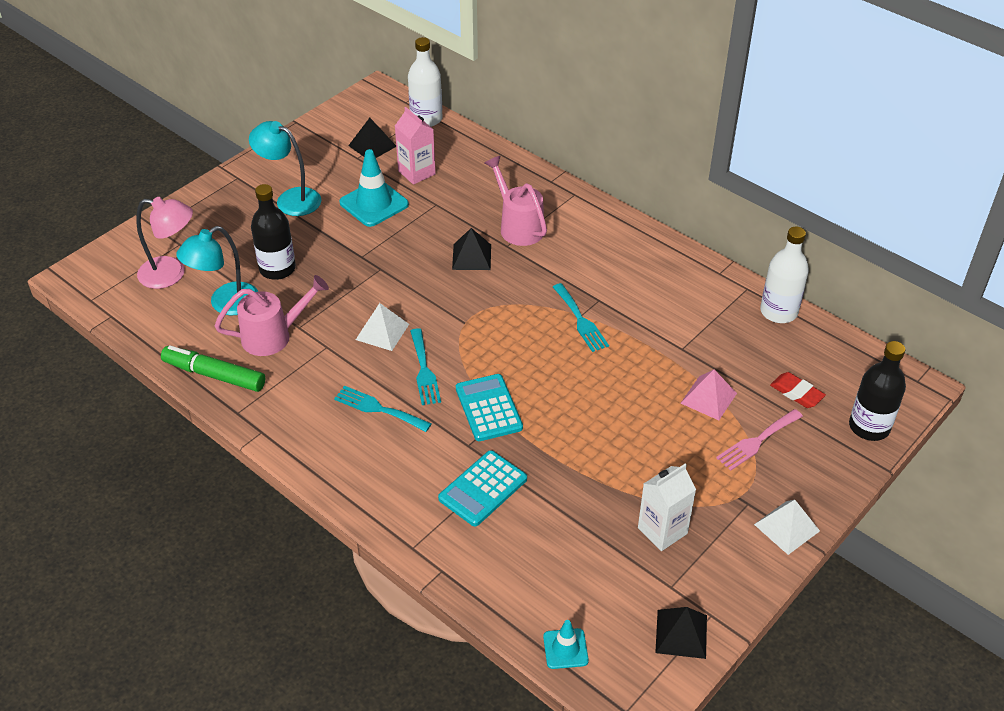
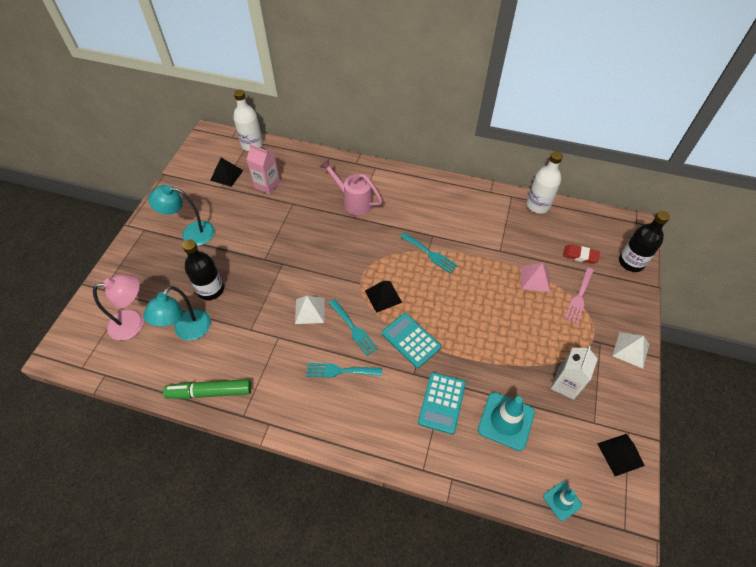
camera: 25 degrees left, 10 degrees up
pink watering can [215,275,329,356] -> none
turquoise traffic cone [339,149,409,227] -> turquoise traffic cone moved to [478,392,535,451]
black pyramid [452,228,491,270] -> black pyramid moved to [365,281,402,313]

